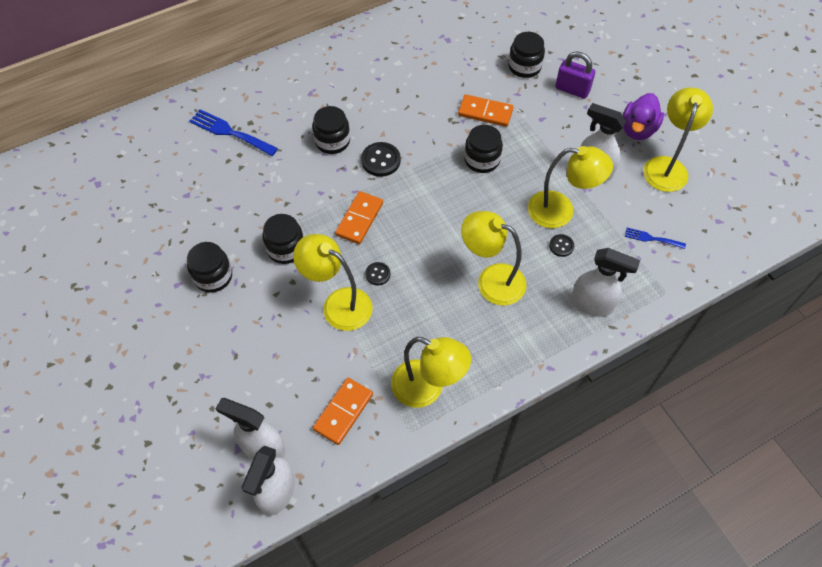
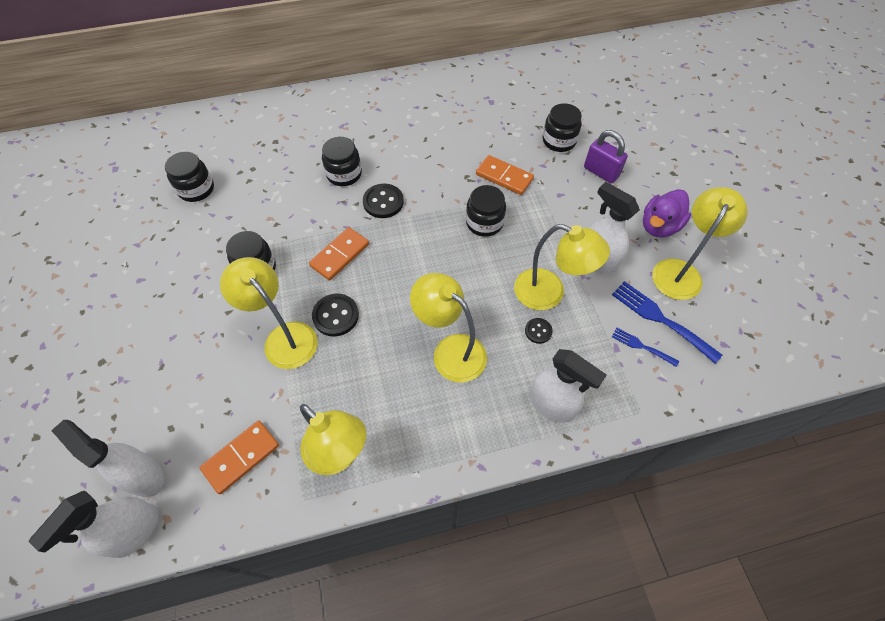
camera: 15 degrees right, 0 degrees up
black jar [187,242,232,293] -> black jar moved to [165,152,214,202]
blue fork [189,109,278,156] -> blue fork moved to [612,281,722,364]
black button [365,262,390,285] -> black button [312,294,359,336], size x1.71

